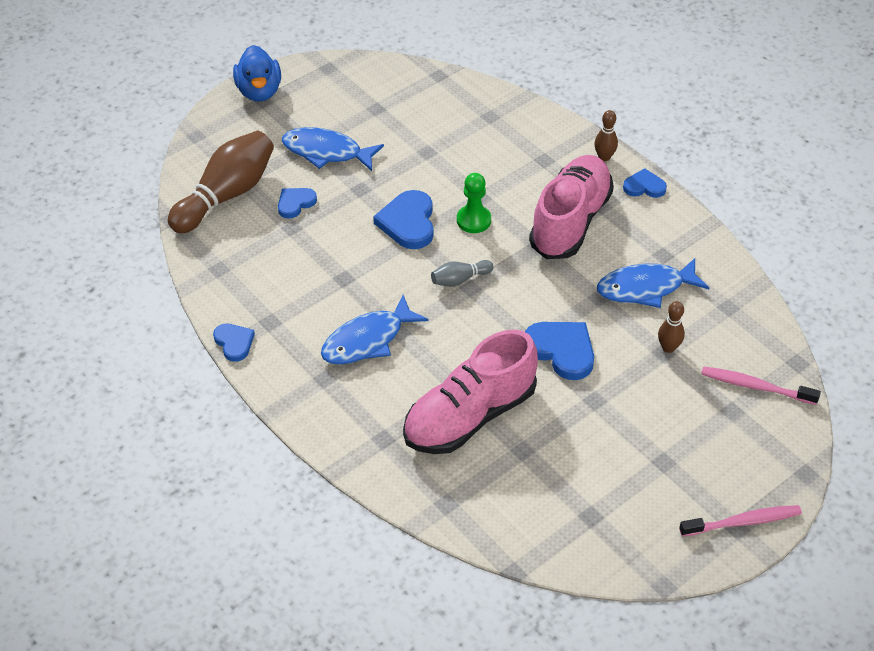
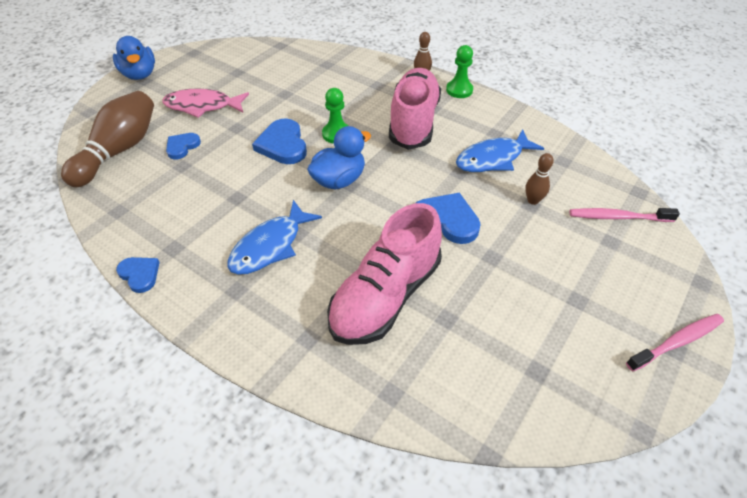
camera: 15 degrees left, 0 degrees up
blue fish [282,127,384,171] -> pink fish [162,89,249,118]
grey bowling pin [431,260,494,287] -> blue duck [307,126,371,190]
blue heart [623,168,667,198] -> green pawn [446,45,473,98]

